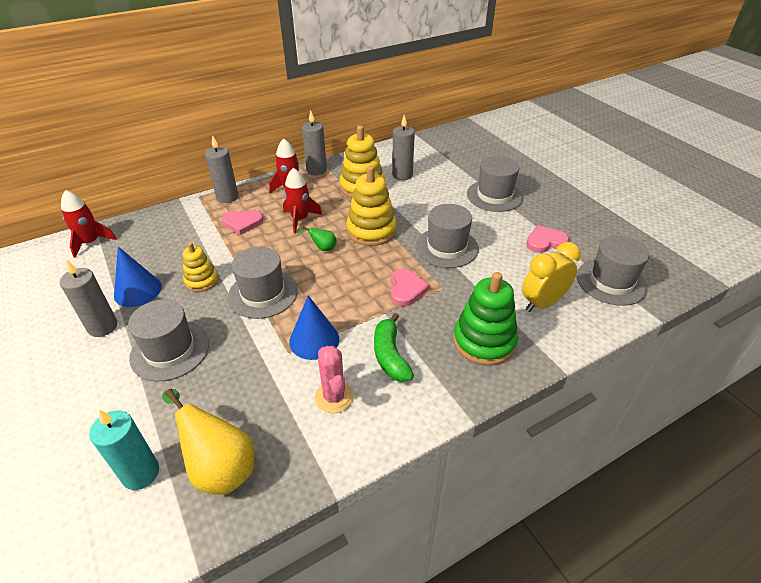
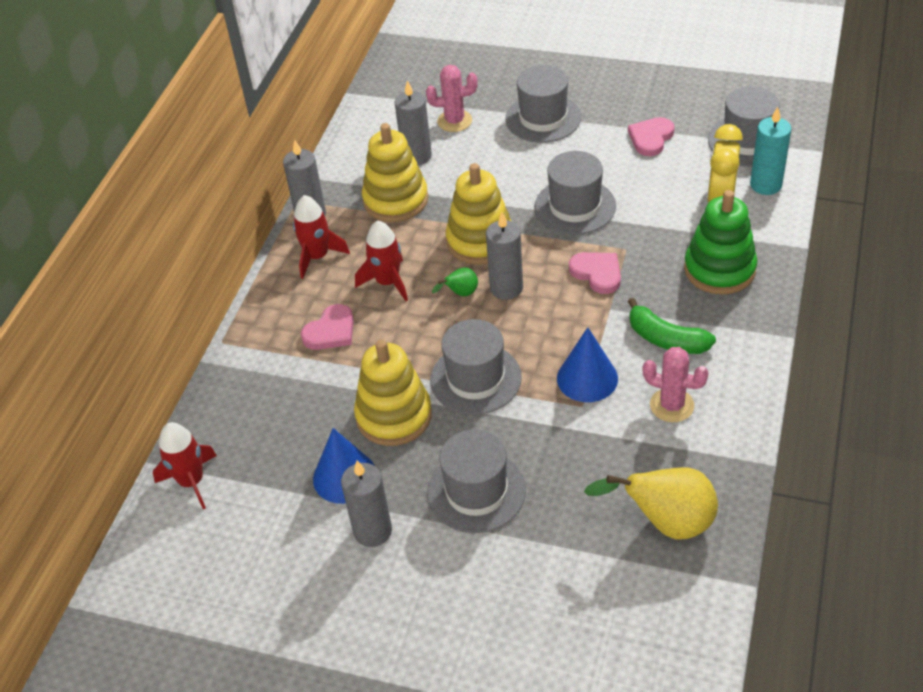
camera: 40 degrees left, 5 degrees up
turquoise candle [89,409,159,490] -> turquoise candle moved to [750,107,791,195]
yellow stacking toy [183,242,219,292] -> yellow stacking toy [354,340,432,446], size x1.67
grey candle [205,135,238,203] -> grey candle moved to [486,212,523,300]
none -> pink cactus [426,65,478,132]

